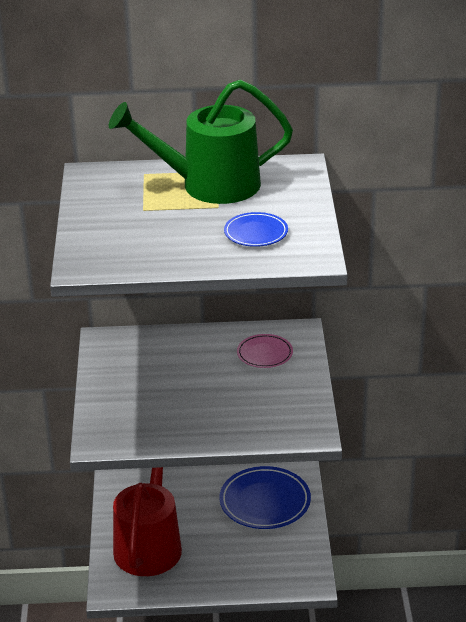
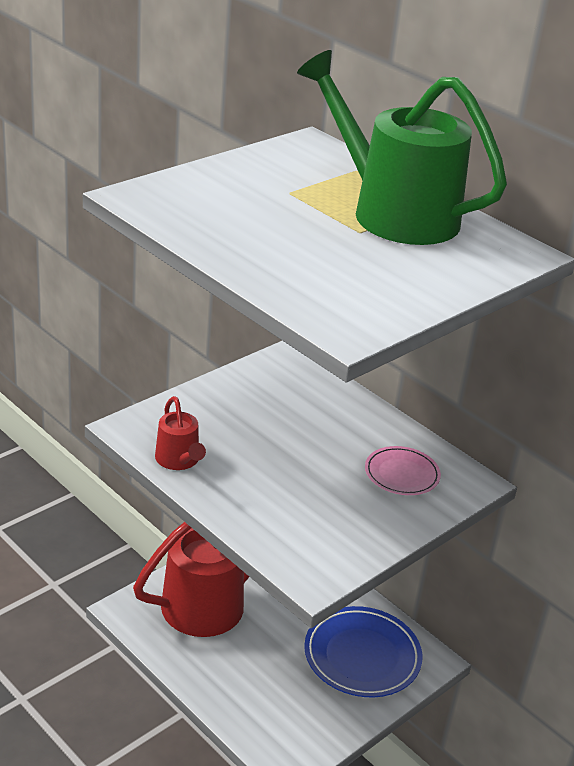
camera: 45 degrees right, 0 degrees up
blue plate [224,212,288,247] -> none
none -> red watering can [155,396,206,470]

